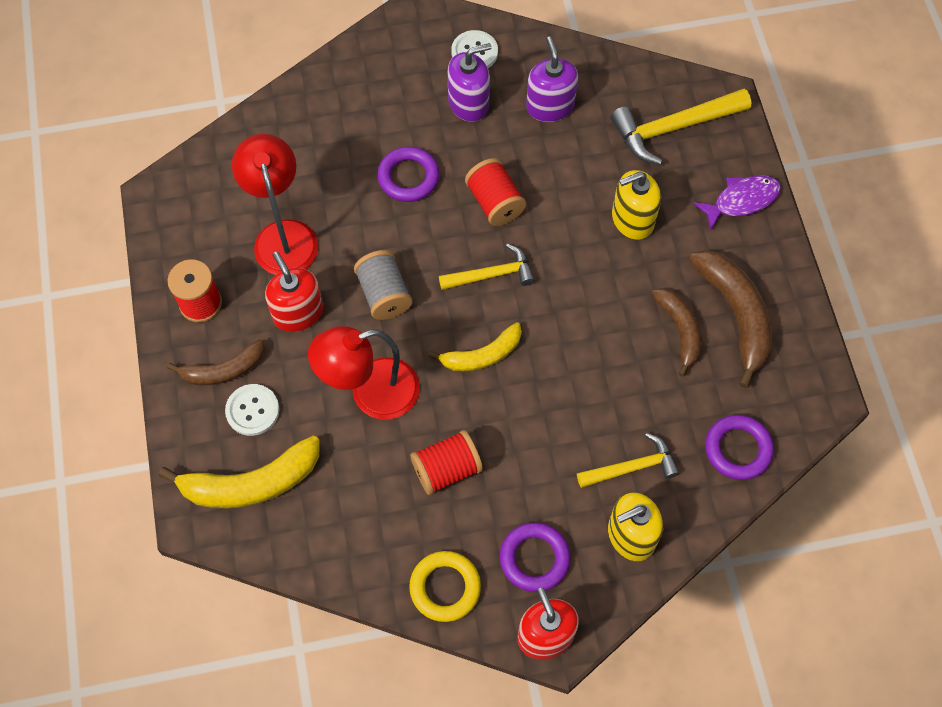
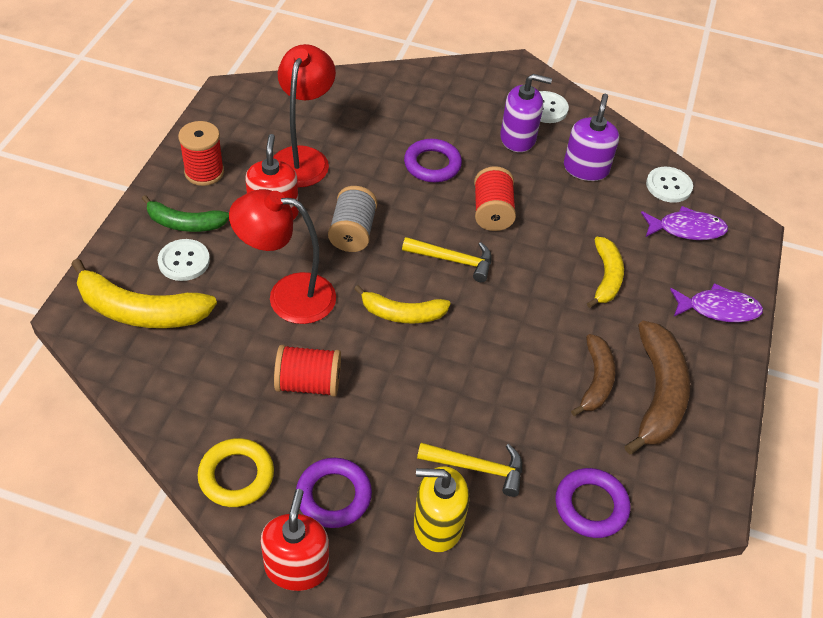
camera: 25 degrees right, 15 degrees down
brown banana [167,339,264,385] -> green banana [142,195,229,232]
yellow hammer [611,89,751,165] -> purple fish [641,206,728,240]
yellow soap dispenser [612,170,661,240] -> yellow banana [587,237,624,308]
none -> white button [646,167,693,203]

